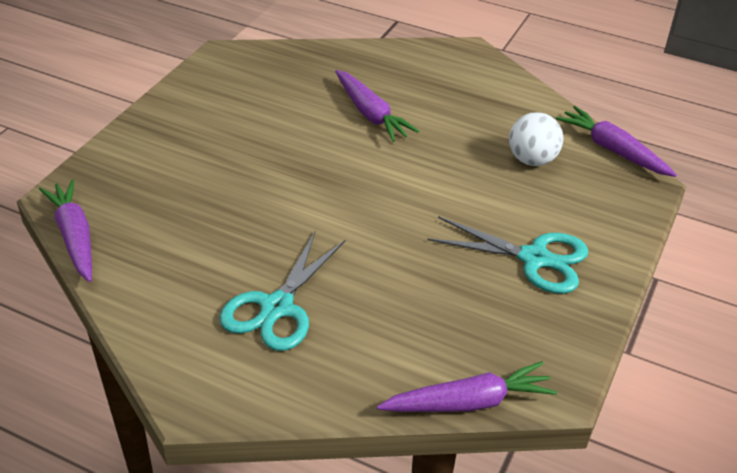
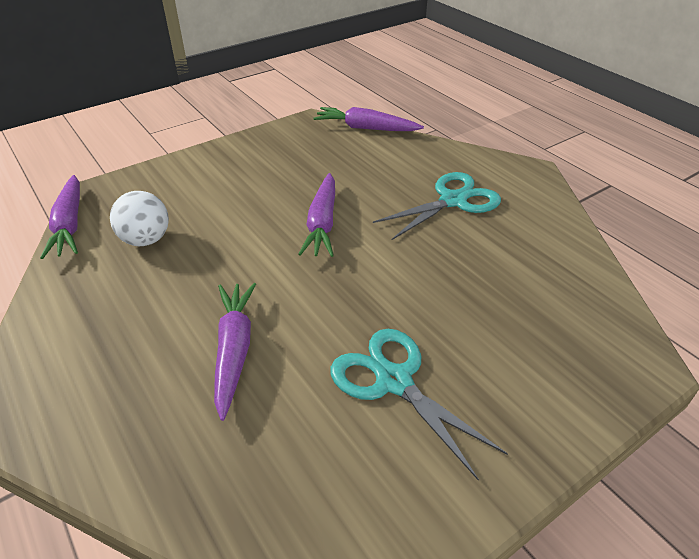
camera: 150 degrees left, 0 degrees up
purple carrot [39,179,92,282] -> purple carrot moved to [298,173,335,257]
turquoise scissors [427,216,589,294] -> turquoise scissors moved to [330,329,508,481]

